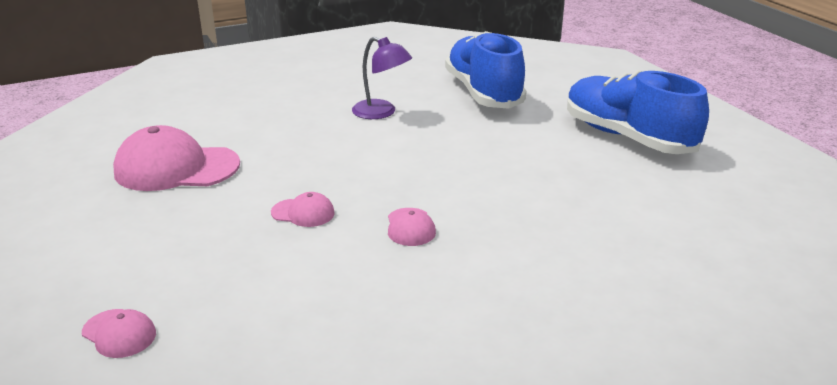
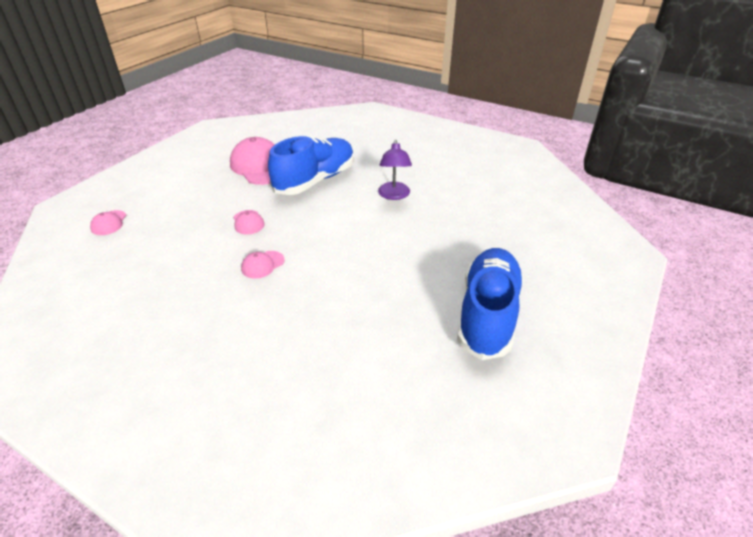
camera: 55 degrees right, 10 degrees up
blue shoe [445,31,527,109] -> blue shoe moved to [268,136,354,195]

